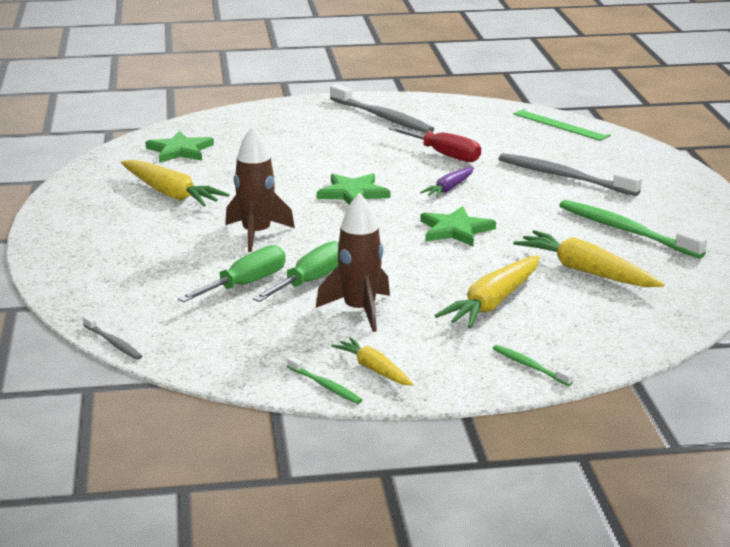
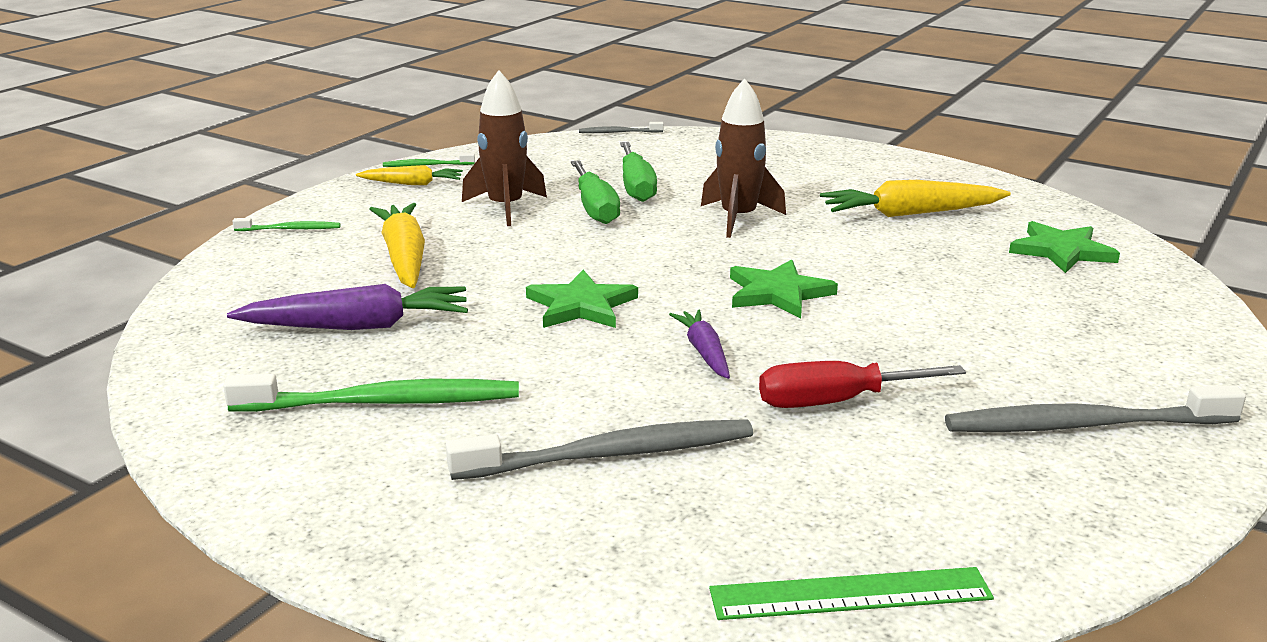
camera: 130 degrees right, 0 degrees up
yellow carrot [513,230,665,287] -> purple carrot [227,284,468,330]

